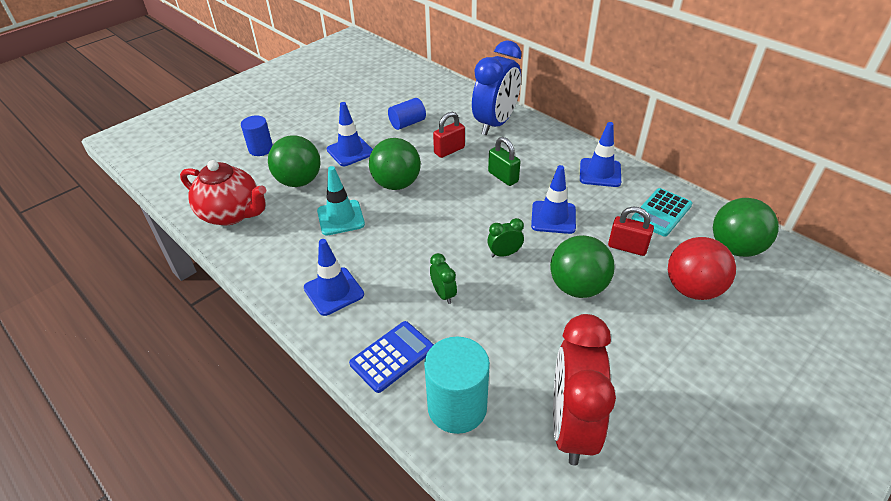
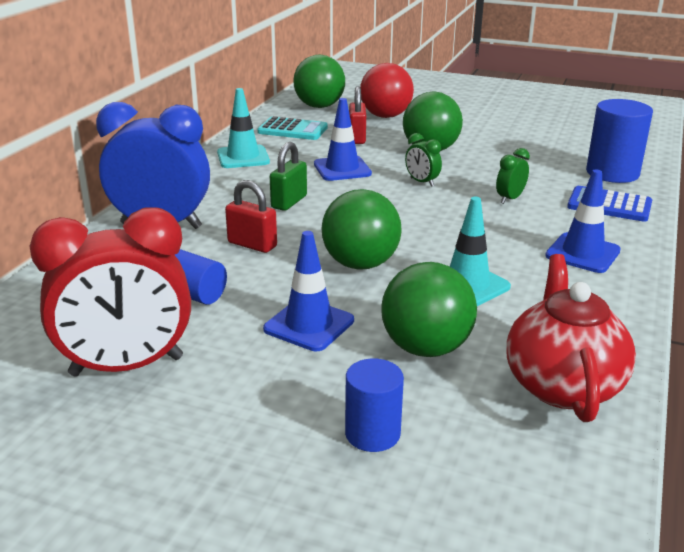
camera: 115 degrees left, 15 degrees down
turquoise cylinder [424,337,490,434] -> blue cylinder [586,99,653,183]
red clock [553,314,616,466] -> red clock moved to [29,207,191,377]
blue traffic cone [580,122,621,187] -> turquoise traffic cone [217,88,270,168]

